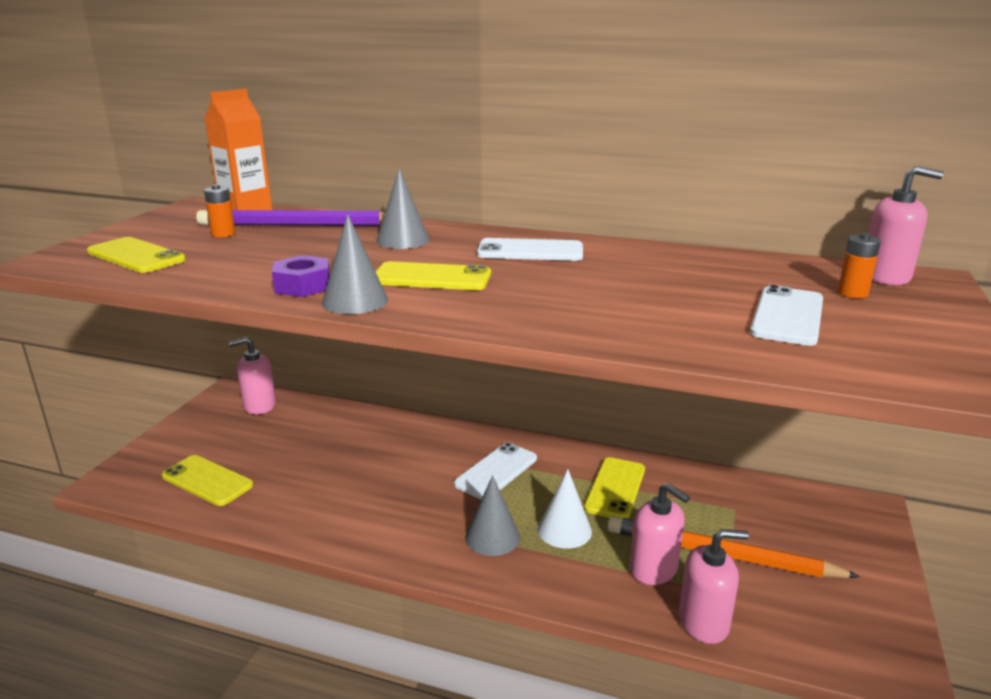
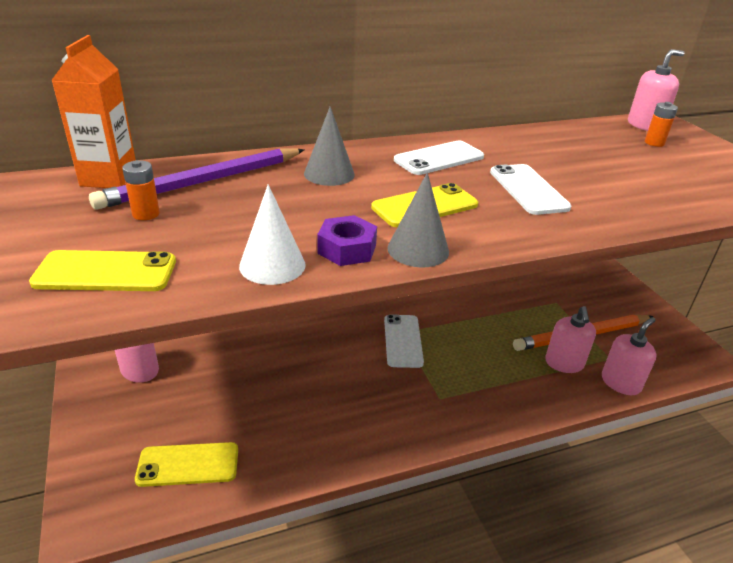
camera: 40 degrees left, 10 degrees up
grey cone [465,475,520,556] -> none
white cone [538,469,592,549] -> white cone moved to [239,184,306,285]
yellow phone [584,457,645,519] -> none
pink soap dispenser [630,483,690,585] -> pink soap dispenser turned 90 degrees clockwise [545,306,596,373]
white phone [750,285,823,346] -> white phone moved to [490,164,572,215]

